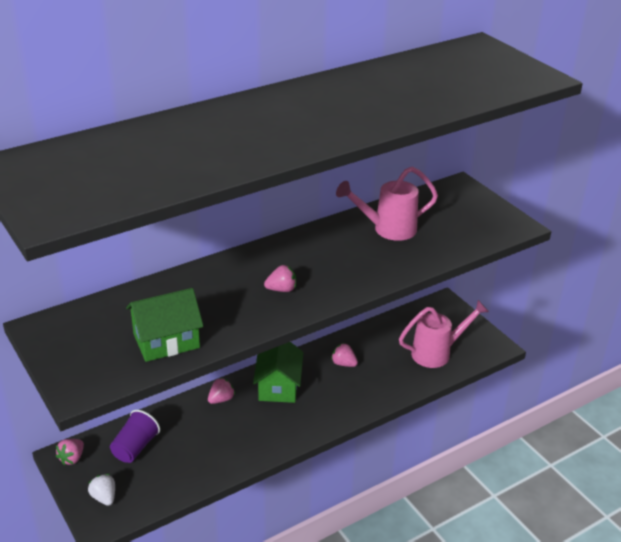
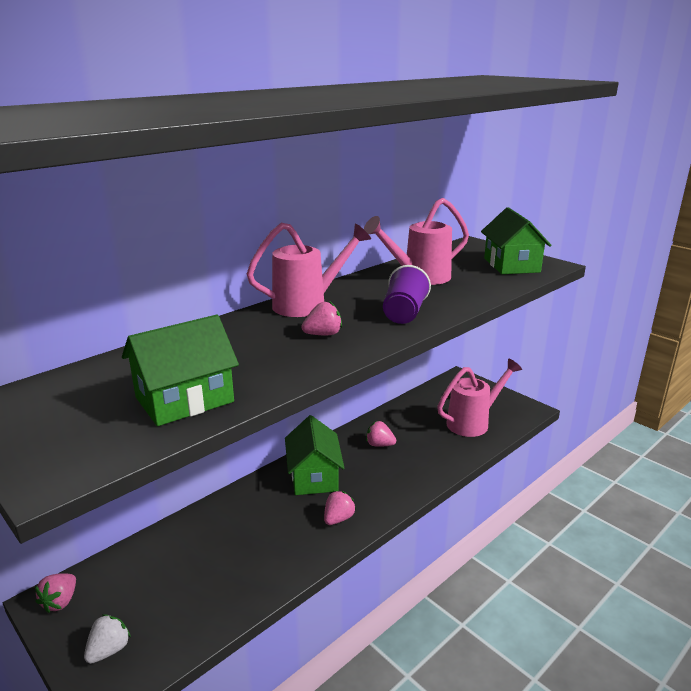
camera: 10 degrees left, 10 degrees down
white strawberry [88,474,115,506] -> white strawberry turned 75 degrees clockwise [84,614,131,664]
purple cup [110,410,160,463] -> purple cup moved to [383,265,431,324]
pink strawberry [208,378,235,404] -> pink strawberry moved to [324,491,356,525]
none -> pink watering can [247,223,371,317]
none -> green house [481,207,551,274]

